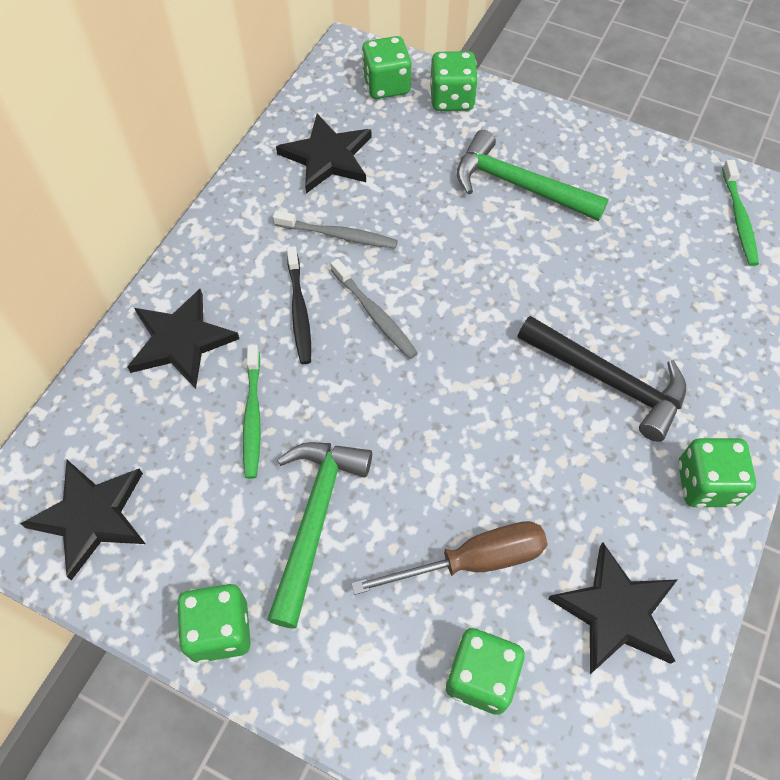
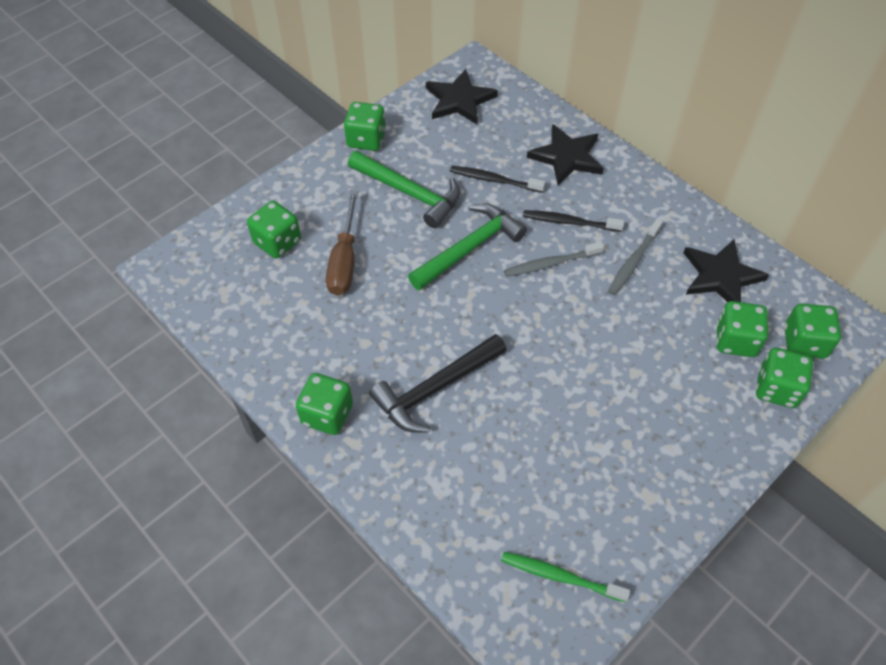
camera: 110 degrees right, 5 degrees down
green toothbrush [243,345,261,479] -> black toothbrush [450,166,545,193]
green hammer [457,130,609,221] -> green hammer moved to [408,204,527,290]
black star [548,542,678,674] -> none
none -> green dice [716,301,768,357]

